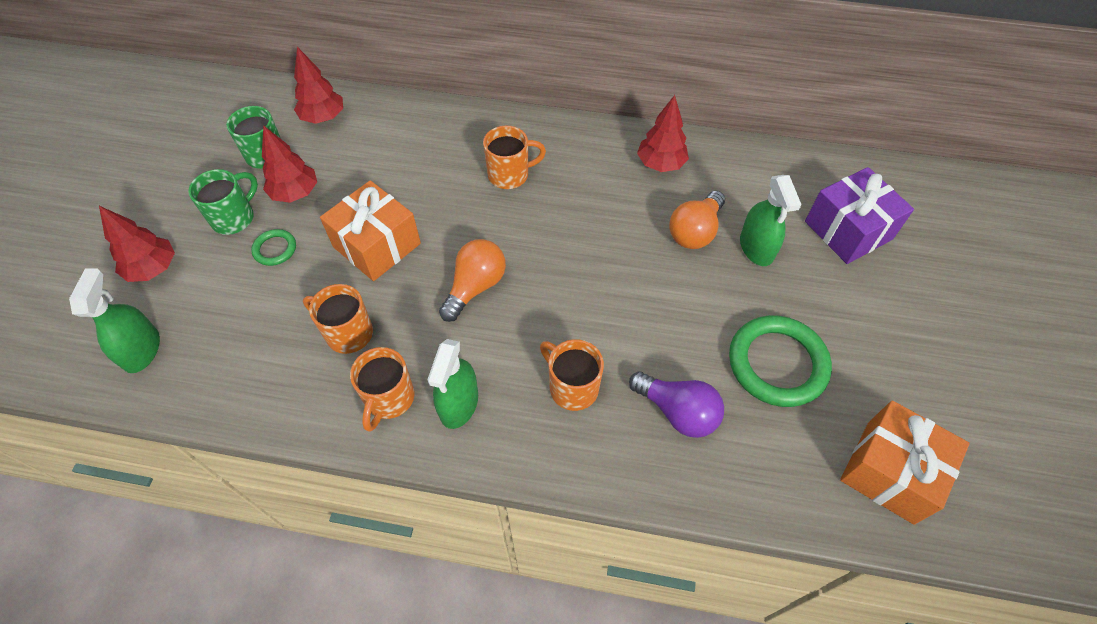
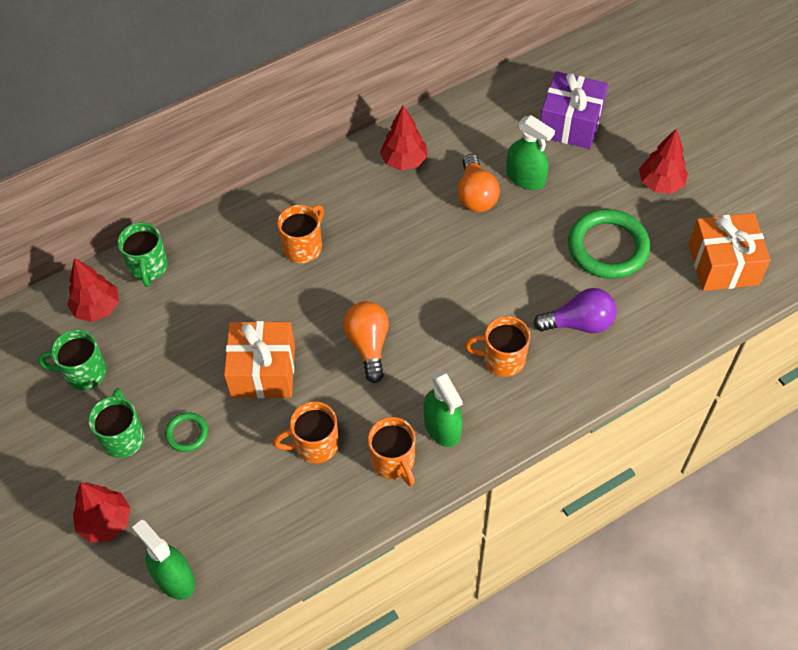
camera: 40 degrees left, 0 degrees up
red tree [262,125,317,203] -> red tree moved to [639,128,688,194]
none -> green mug [118,222,168,287]

